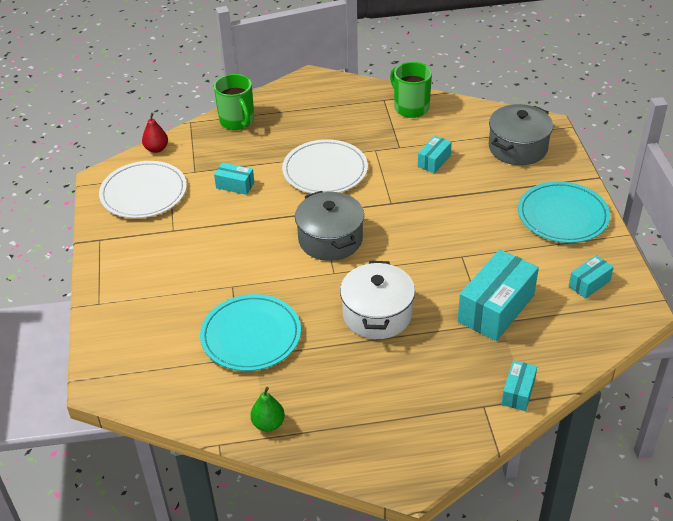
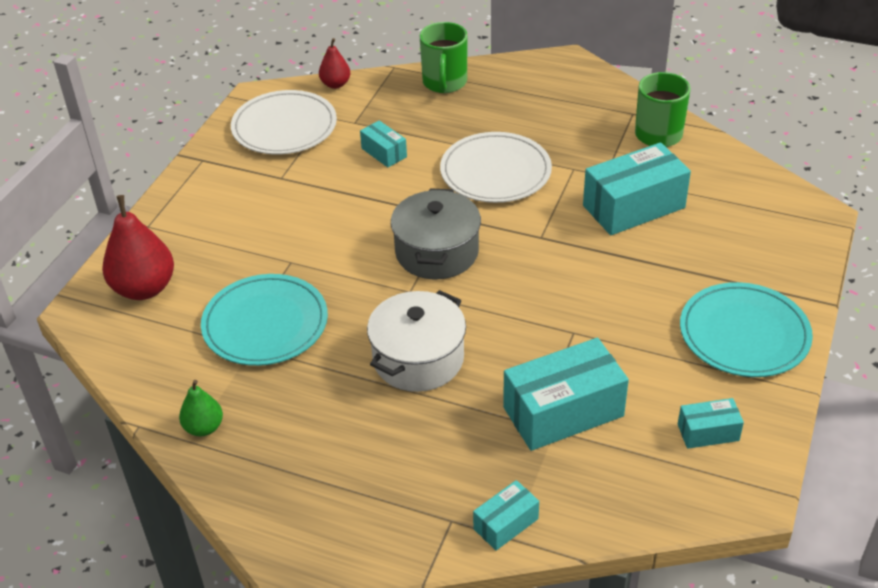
camera: 30 degrees right, 0 degrees up
turquoise box [418,136,452,173] -> turquoise box [583,142,691,235], size x1.97
grey pot [489,104,553,165] -> none
none -> red pear [102,195,174,300]

